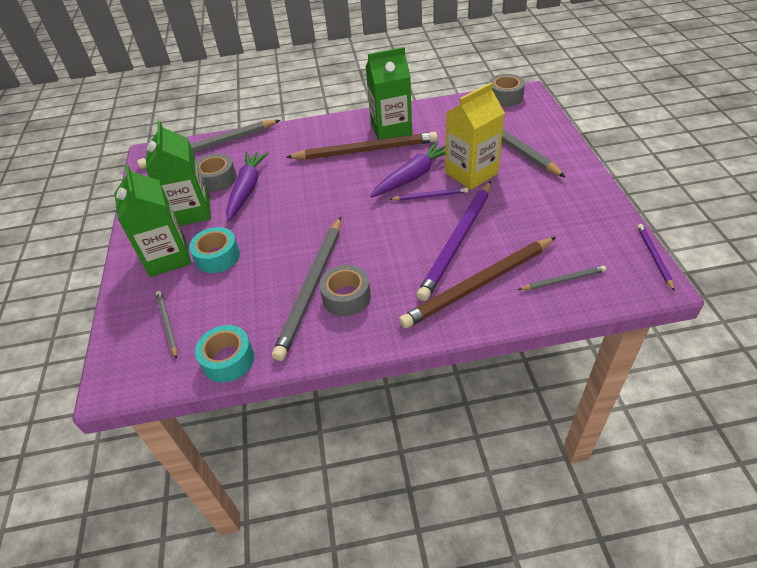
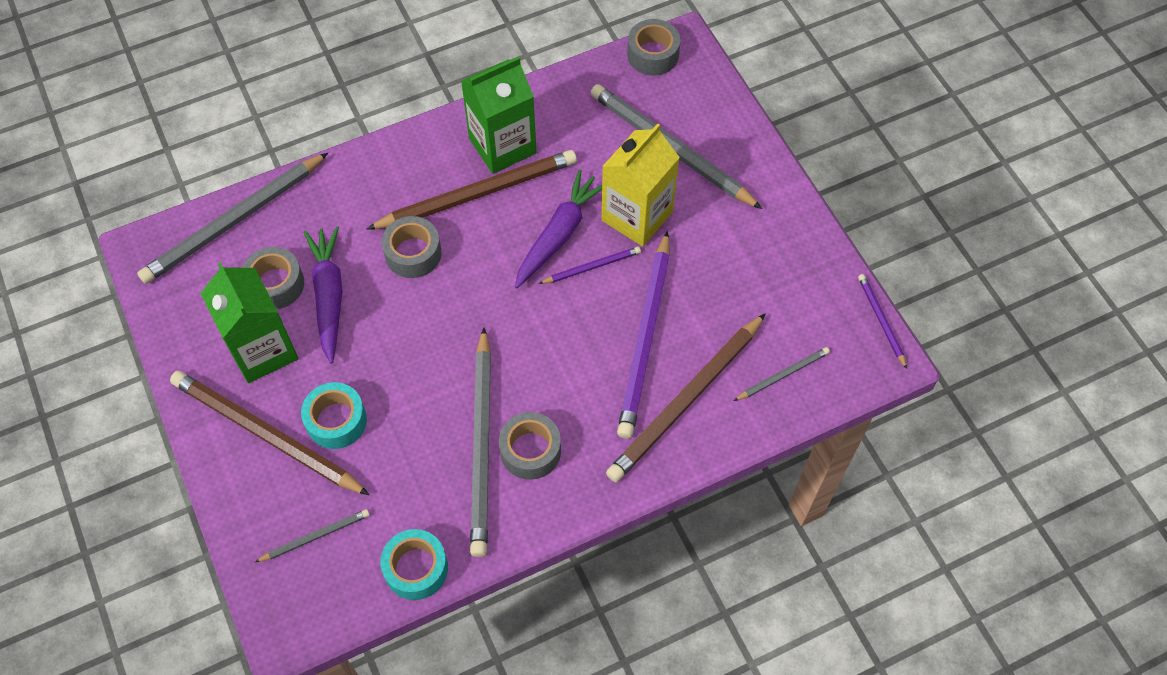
camera: 20 degrees left, 15 degrees up
green carton [114,165,191,277] -> brown pencil [170,371,370,496]
grey pencil [156,291,177,359] -> grey pencil turned 105 degrees clockwise [255,509,370,562]
none -> grey tape [382,216,441,278]

